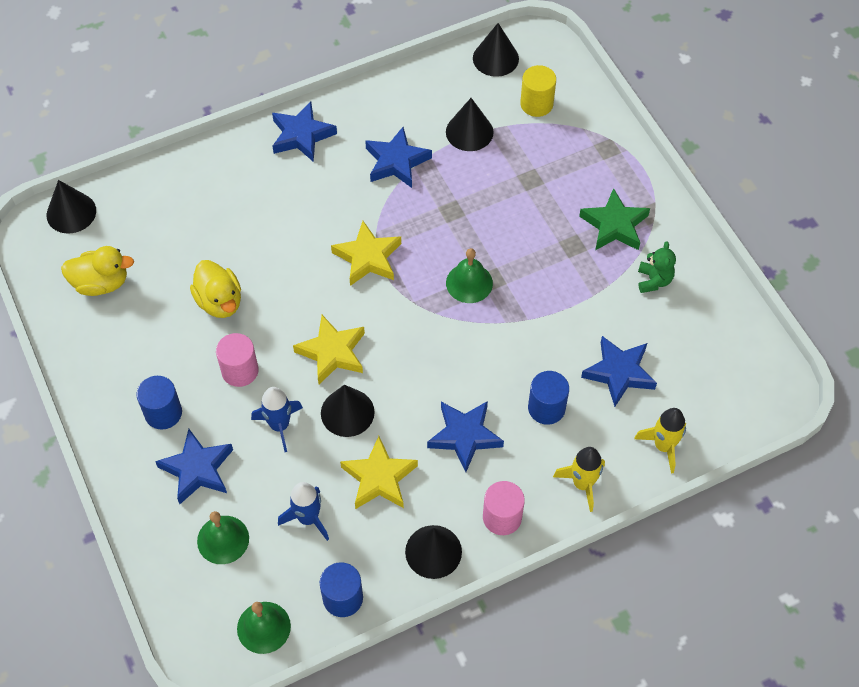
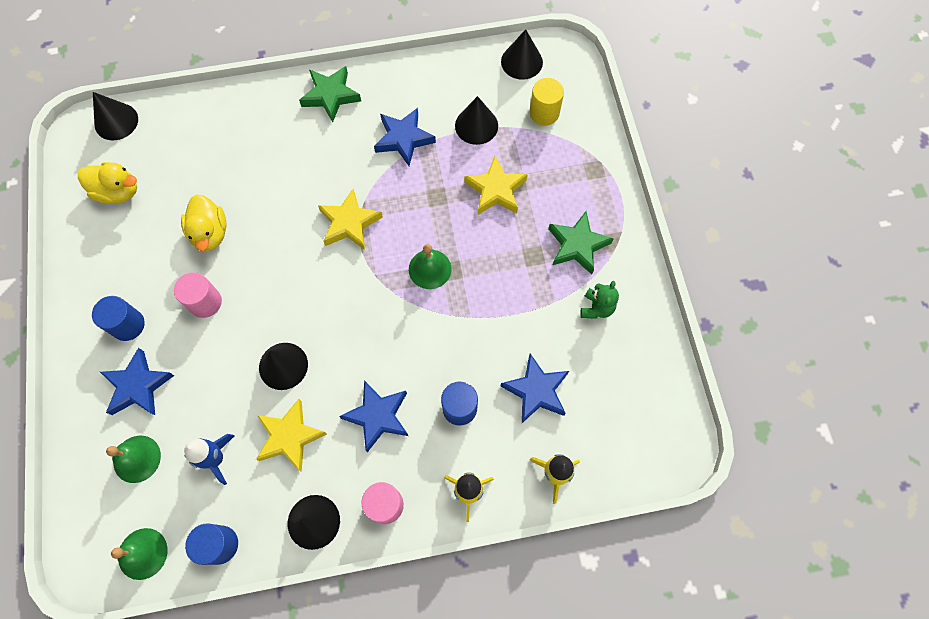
camera: 15 degrees right, 10 degrees up
blue rocket [251,387,303,452] -> none
blue star [272,101,337,162] -> green star [299,66,361,122]
yellow star [293,315,365,384] -> yellow star moved to [464,156,528,215]

